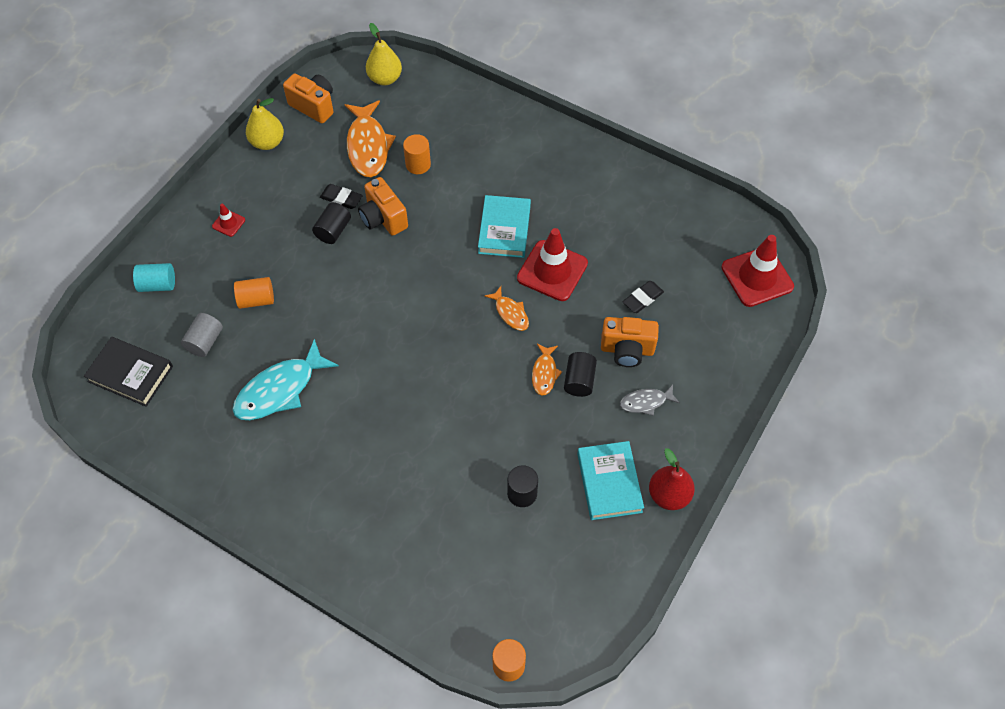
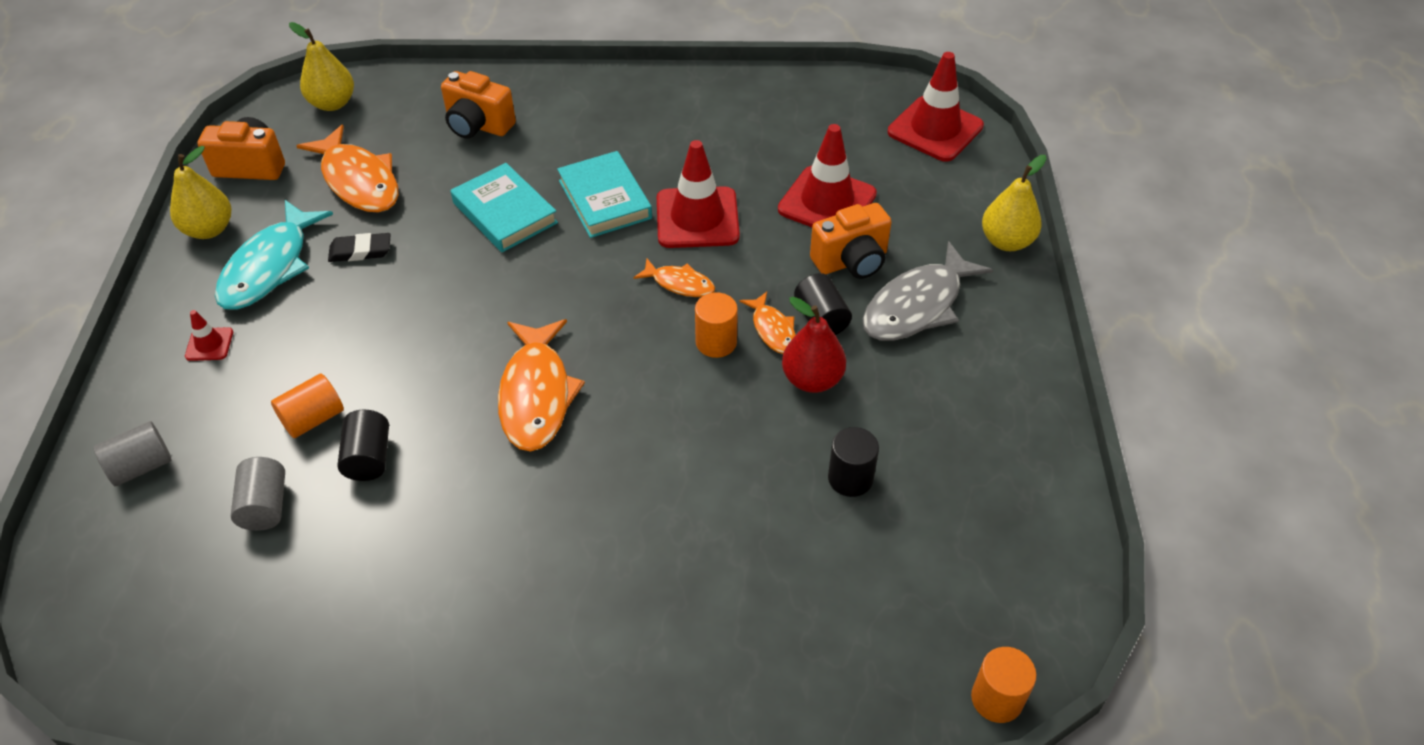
camera: 30 degrees left, 10 degrees down
black book [84,337,173,407] -> none
turquoise cylinder [133,263,175,292] -> grey cylinder [94,421,172,486]
turquoise fish [232,339,339,420] -> turquoise fish moved to [215,200,333,310]
black cylinder [312,202,351,244] -> black cylinder moved to [338,410,389,481]
orange camera [358,177,408,236] -> orange camera moved to [441,71,516,139]
orange cylinder [403,134,431,174] -> orange cylinder moved to [695,292,738,358]
turquoise book [577,441,644,520] -> turquoise book moved to [450,163,558,252]
grey fish [620,385,680,416] -> grey fish [863,241,993,341], size x1.89
black eraser [622,281,664,313] -> red traffic cone [778,124,877,227]
red pear [649,448,695,510] -> red pear moved to [782,297,846,393]
none -> orange fish [498,319,585,452]
none -> yellow pear [982,155,1047,251]

